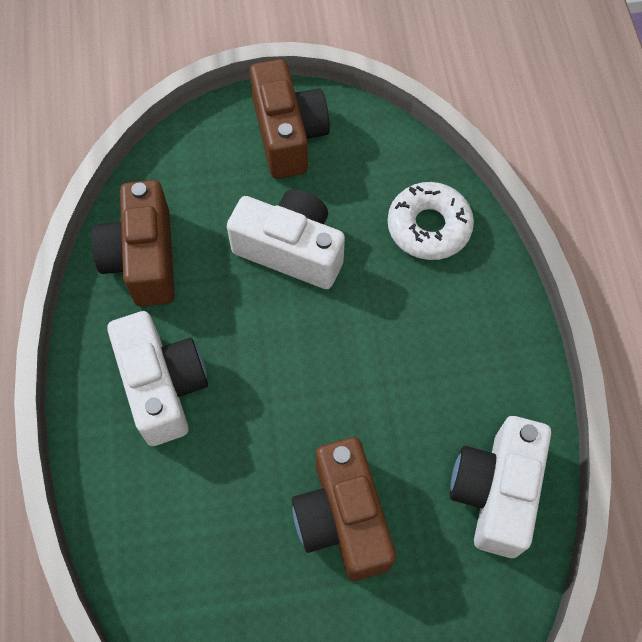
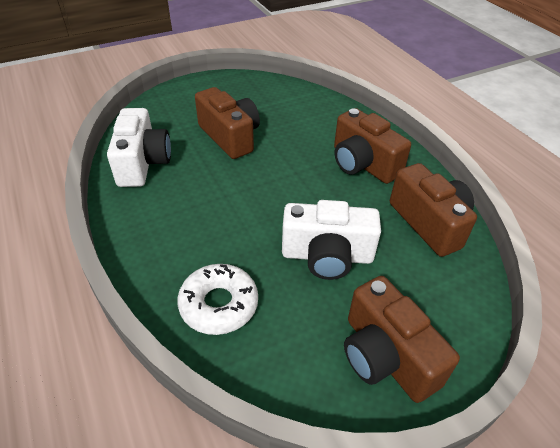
camera: 160 degrees right, 20 degrees down
white camera [107,311,208,446] -> brown camera [334,108,411,184]

